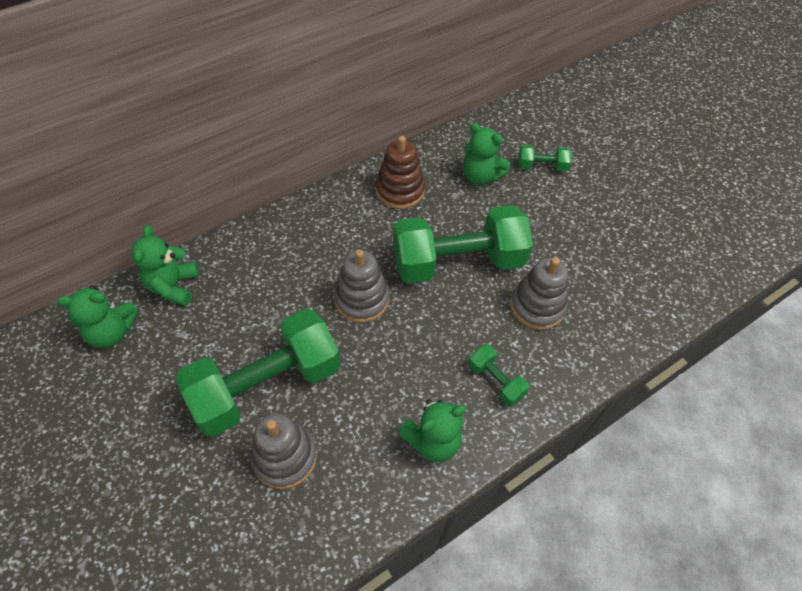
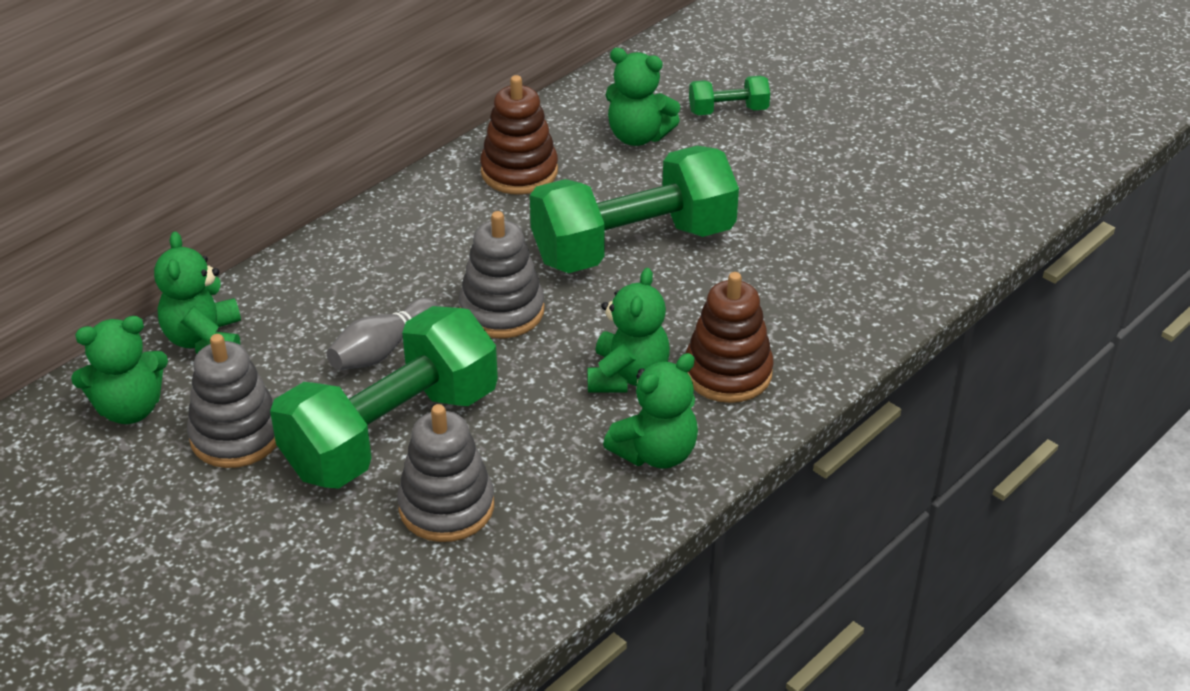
camera: 10 degrees left, 15 degrees down
green dumbbell [468,344,530,407] -> brown stacking toy [685,272,774,403]
grey stacking toy [510,257,568,330] -> grey stacking toy moved to [187,334,277,468]
none -> grey bowling pin [327,298,438,370]
none -> green teddy bear [587,268,670,392]

